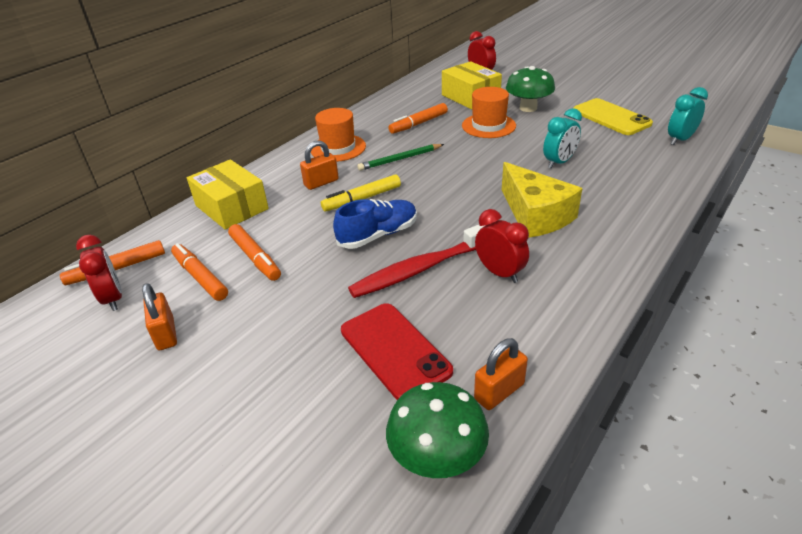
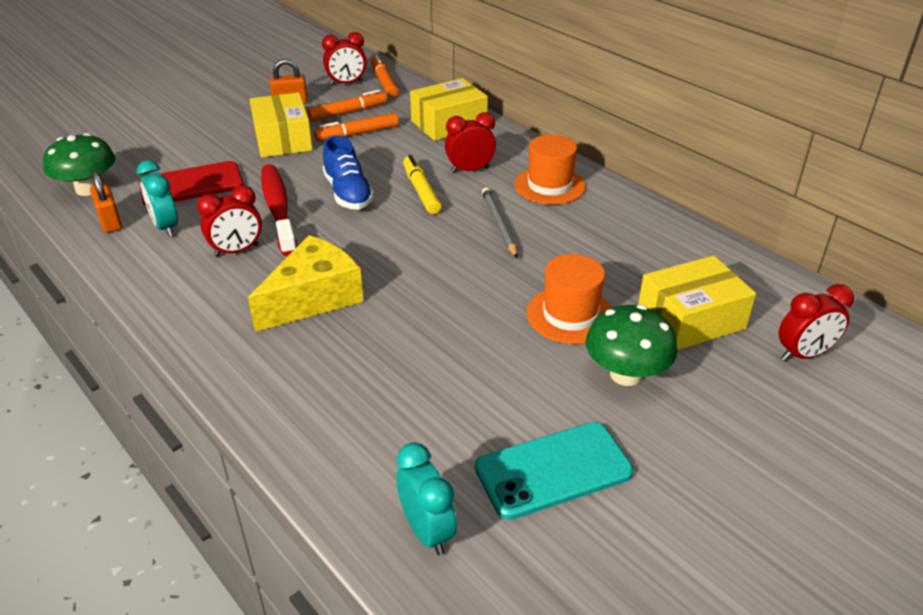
camera: 100 degrees right, 0 degrees up
orange padlock [300,140,339,190] -> red clock [445,112,496,173]
green pencil [357,144,444,171] -> grey pencil [482,187,518,258]
orange marker [388,103,448,134] -> none
yellow cheese [502,162,583,238] -> yellow cheese turned 150 degrees clockwise [248,235,364,332]
turquoise clock [543,108,582,168] -> turquoise clock moved to [137,160,178,237]
yellow phone [573,98,653,135] -> turquoise phone [475,422,633,520]
none -> yellow box [250,92,313,158]

